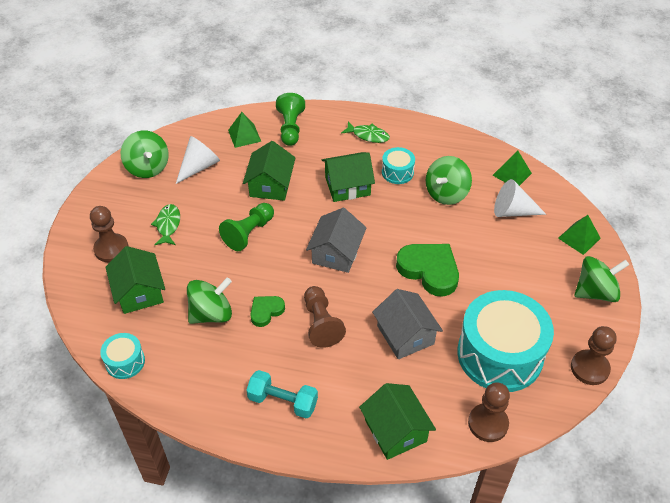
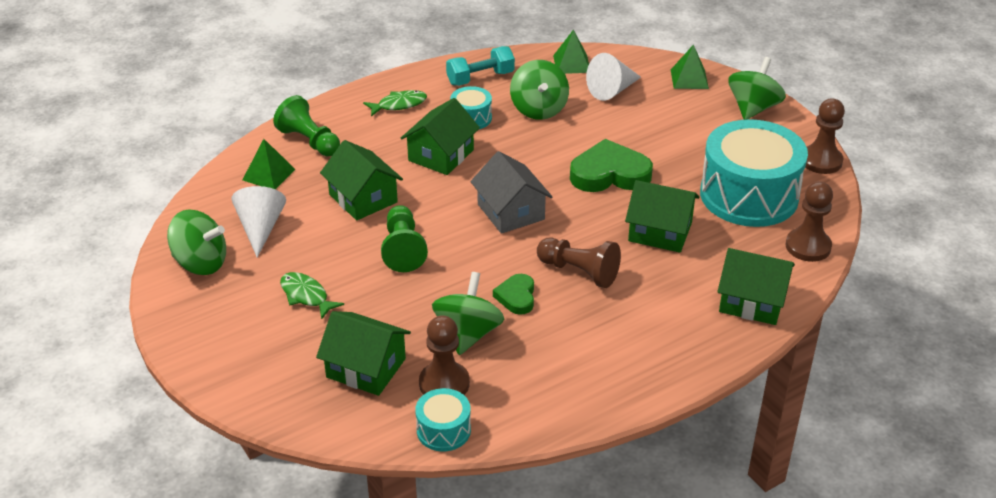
camera: 45 degrees left, 10 degrees down
brown pawn [90,206,129,262] -> brown pawn moved to [419,315,470,395]
turquoise dumbbell [246,370,318,418] -> turquoise dumbbell moved to [446,46,515,86]
grey house [372,289,443,359] -> green house [625,180,700,253]

